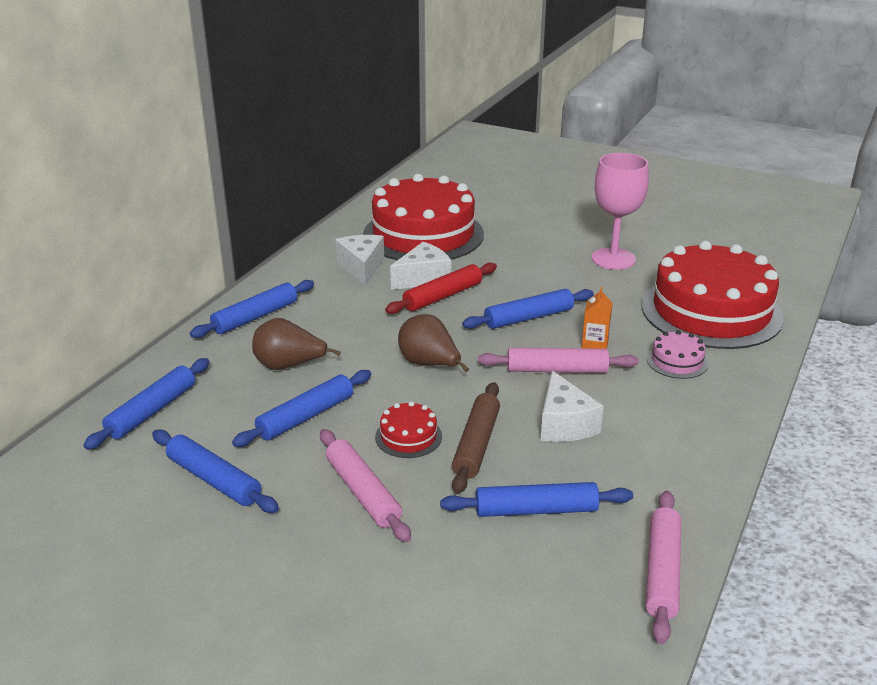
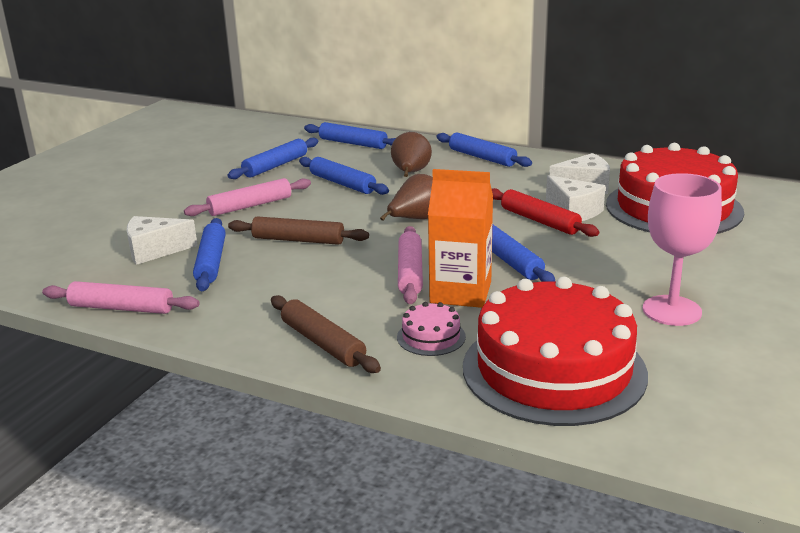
camera: 90 degrees right, 5 degrees down
red cake [375,401,442,458] -> none
white cheese [541,371,604,442] -> white cheese moved to [127,216,198,265]
orange carton [582,287,613,349] -> orange carton [428,169,493,308], size x2.04
none -> brown rolling pin [271,295,381,373]

